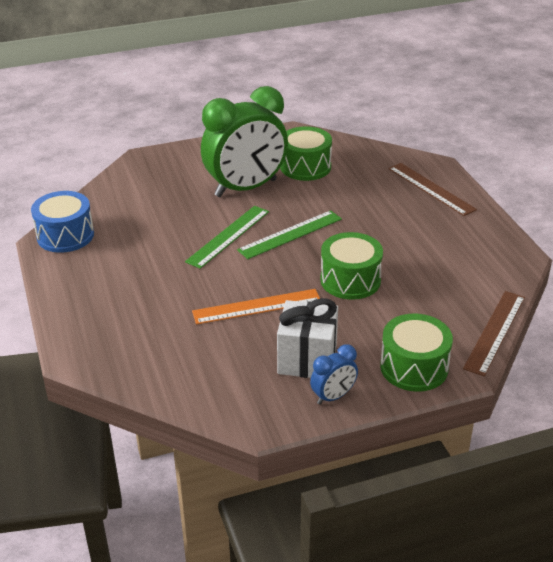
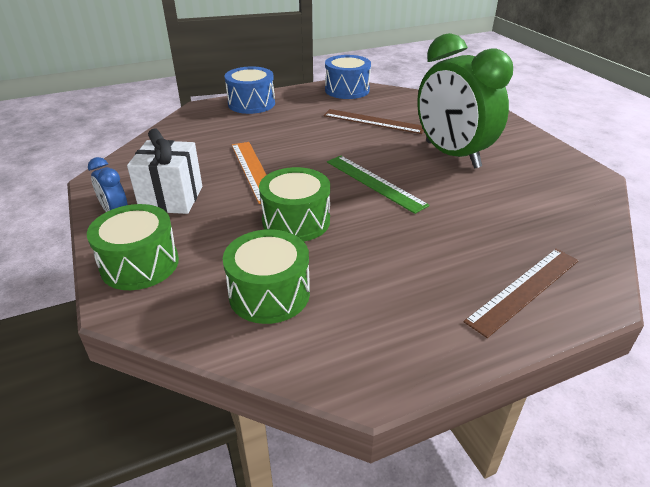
camera: 85 degrees right, 0 degrees up
green ruler [185,206,269,269] -> none
green drum [280,126,332,181] -> green drum moved to [223,229,310,324]
brown ruler [463,291,525,376] -> brown ruler moved to [323,109,424,134]
none -> blue drum [225,66,275,114]

